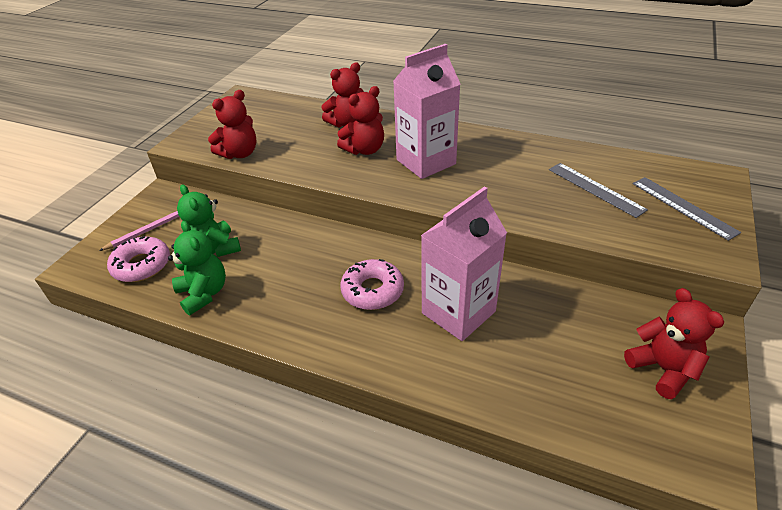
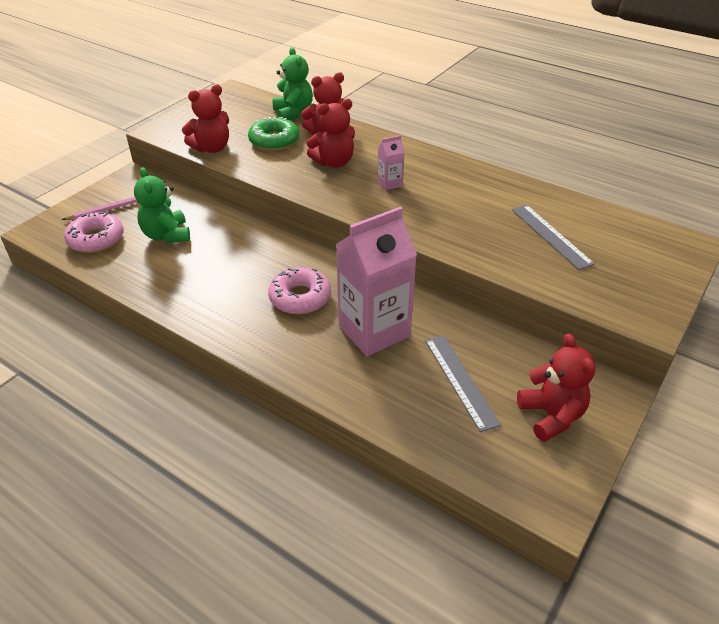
camera: 10 degrees right, 0 degrees up
green teddy bear [168,221,226,315] -> green teddy bear moved to [272,47,313,120]
pink carton [393,44,461,179] -> pink carton [378,135,405,190], size x0.44
grey ruler [633,177,741,241] -> grey ruler moved to [425,335,501,432]
none -> green donut [248,117,299,151]

